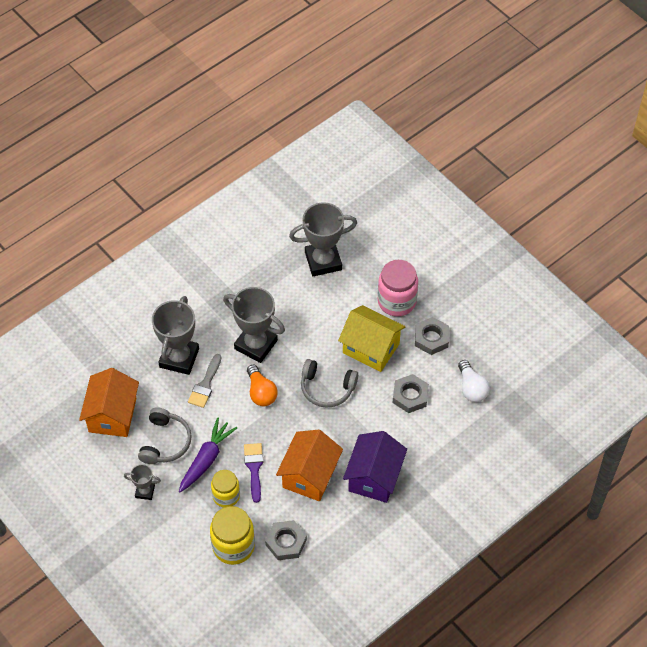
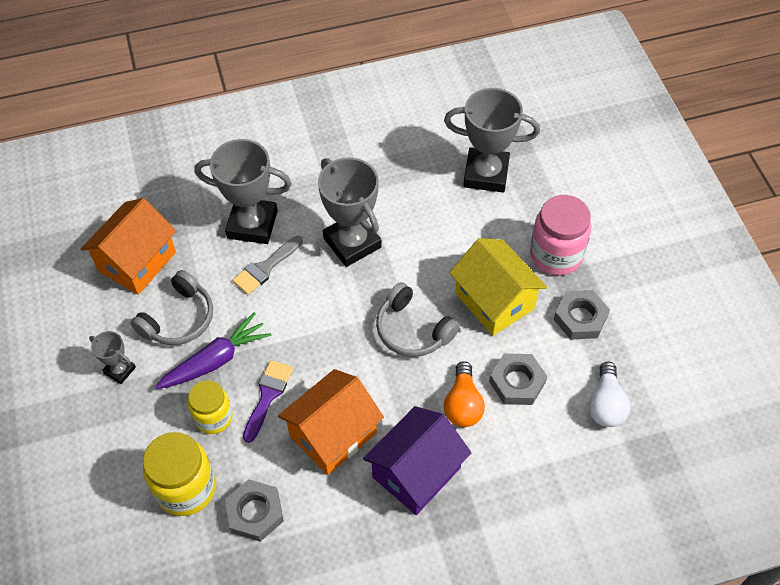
camera: 25 degrees right, 0 degrees up
grey trophy [152,296,199,375] -> grey trophy turned 60 degrees clockwise [195,139,292,244]
orange light bulb [247,365,277,407] -> orange light bulb moved to [444,361,485,427]

